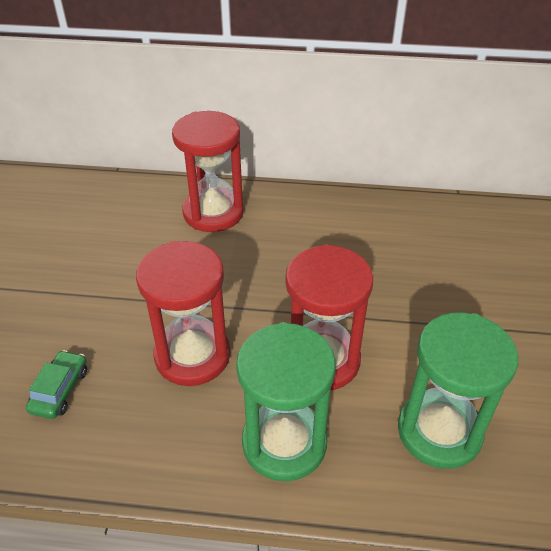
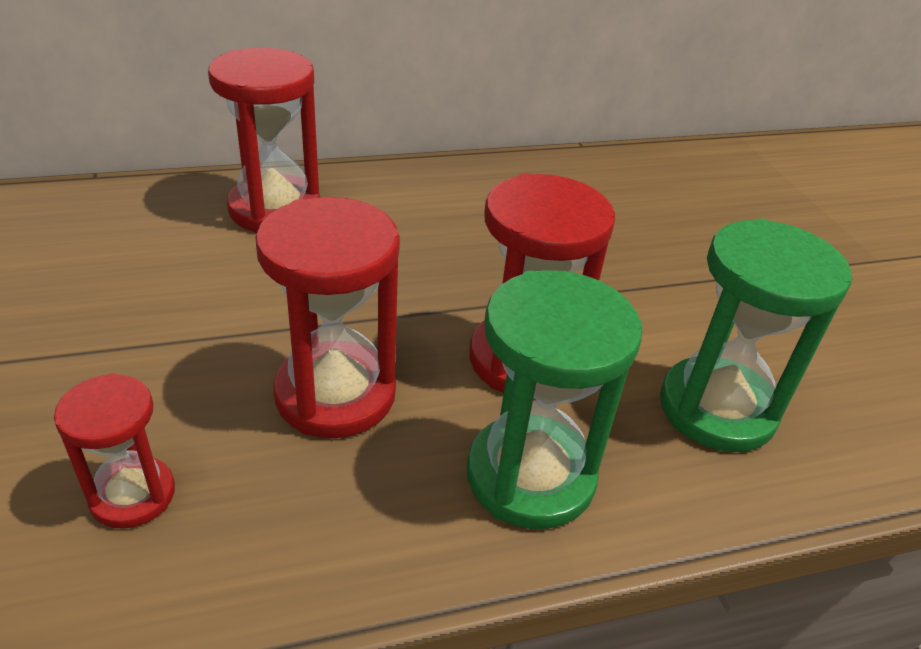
camera: 25 degrees left, 5 degrees down
green car [26,350,87,419] -> red hourglass [54,373,175,529]

